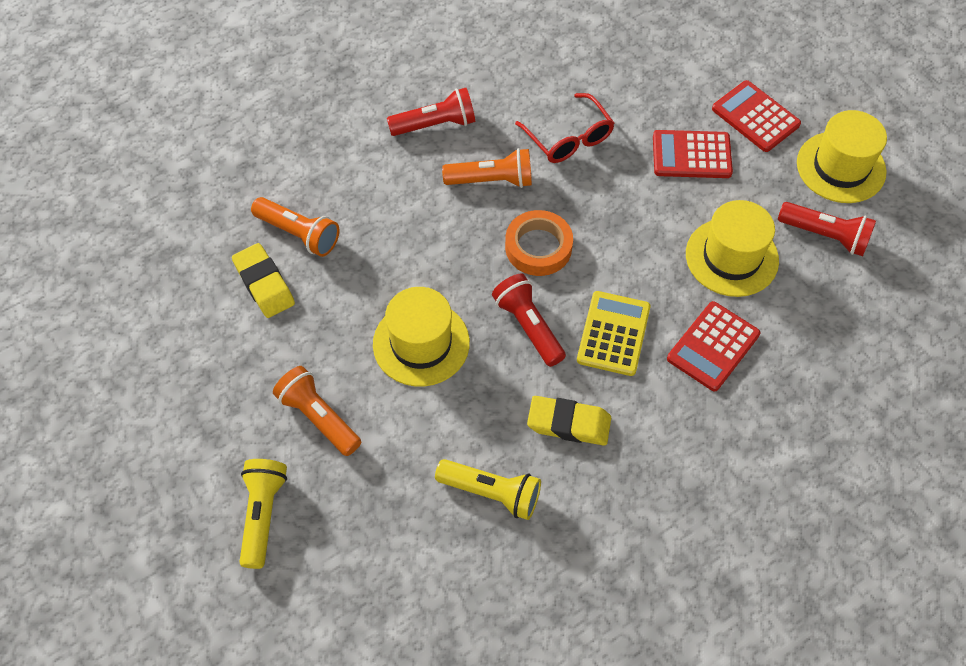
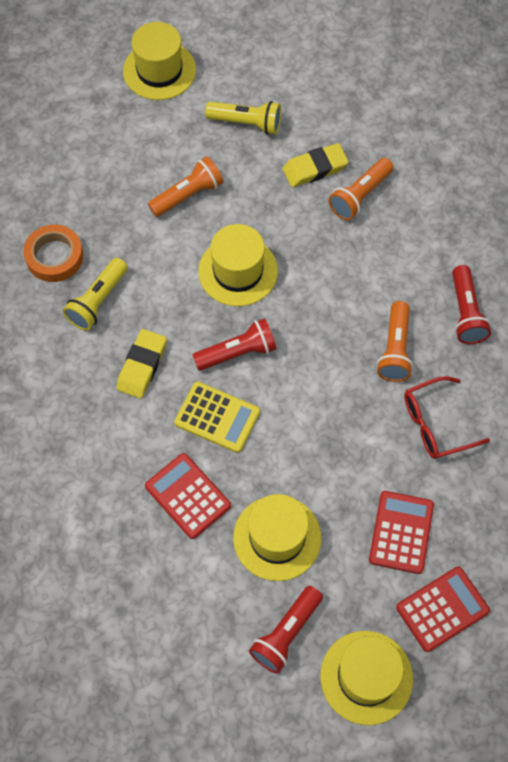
camera: 100 degrees right, 5 degrees up
yellow flashlight [240,459,287,569] -> yellow flashlight moved to [205,101,282,135]
orange tape [505,210,573,276] -> orange tape moved to [23,225,83,282]
none -> yellow hat [123,22,196,100]

